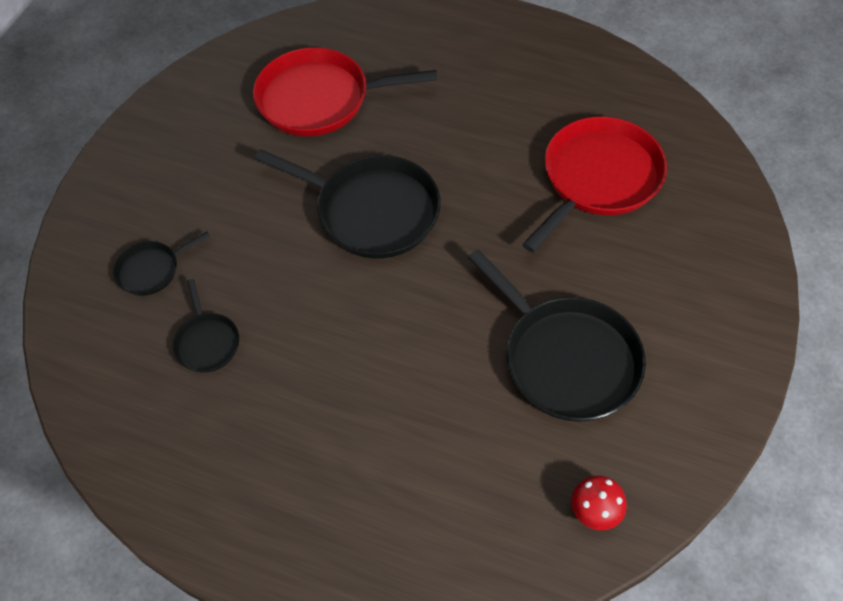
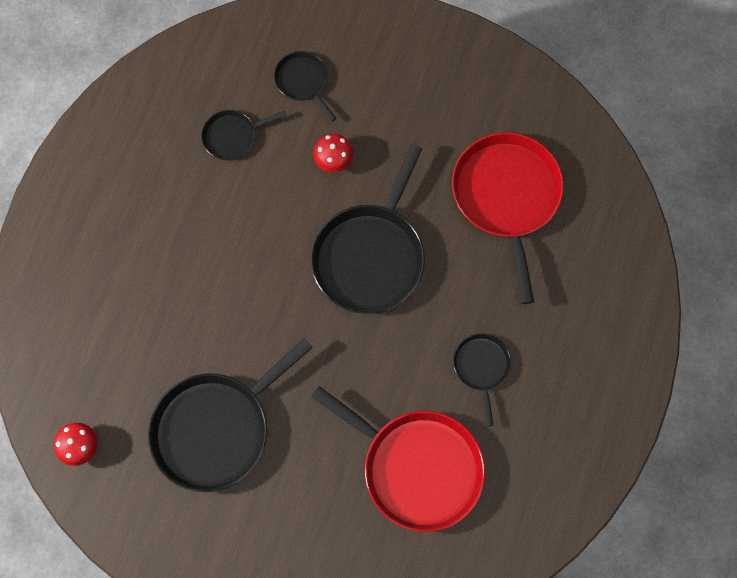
camera: 85 degrees right, 15 degrees up
none -> red mushroom [313,134,353,172]
none -> black pan [453,334,511,426]

